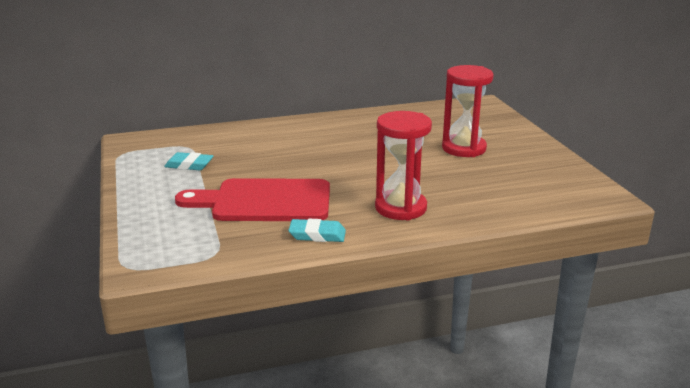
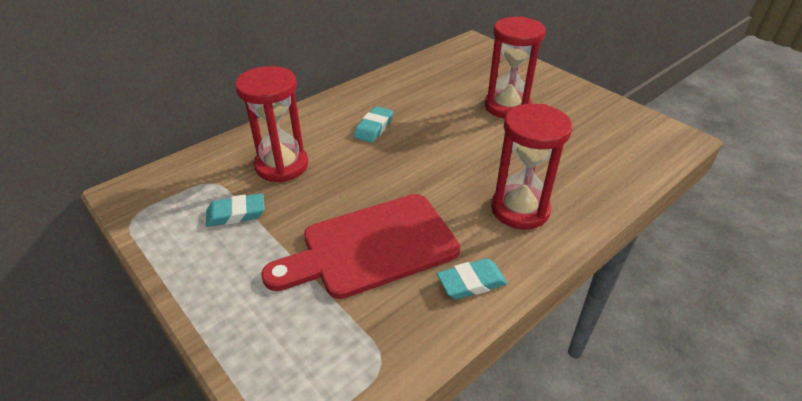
camera: 25 degrees left, 15 degrees up
none -> red hourglass [235,66,308,182]
none -> turquoise eraser [354,106,393,143]

